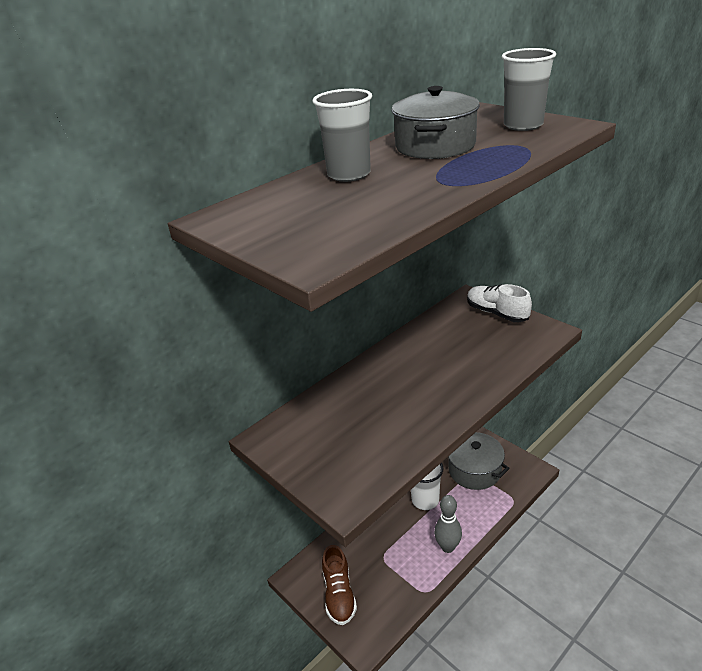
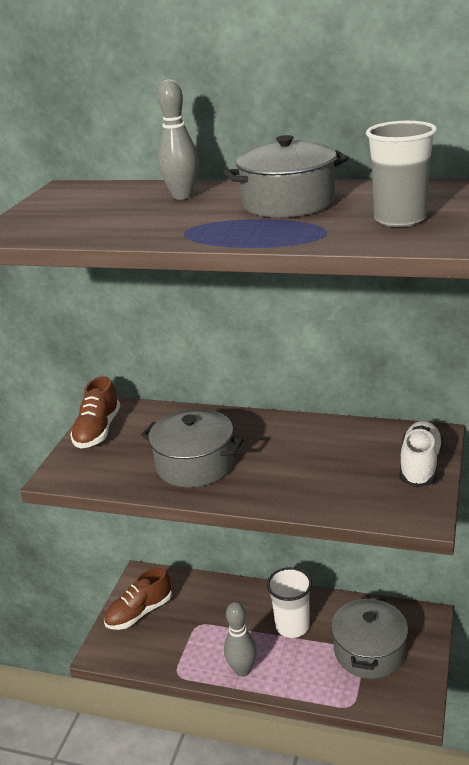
camera: 60 degrees right, 5 degrees down
grey cup [312,89,372,182] -> grey bowling pin [158,79,199,200]
none -> brown shoe [70,376,120,448]
none -> grey pot [141,409,244,487]

